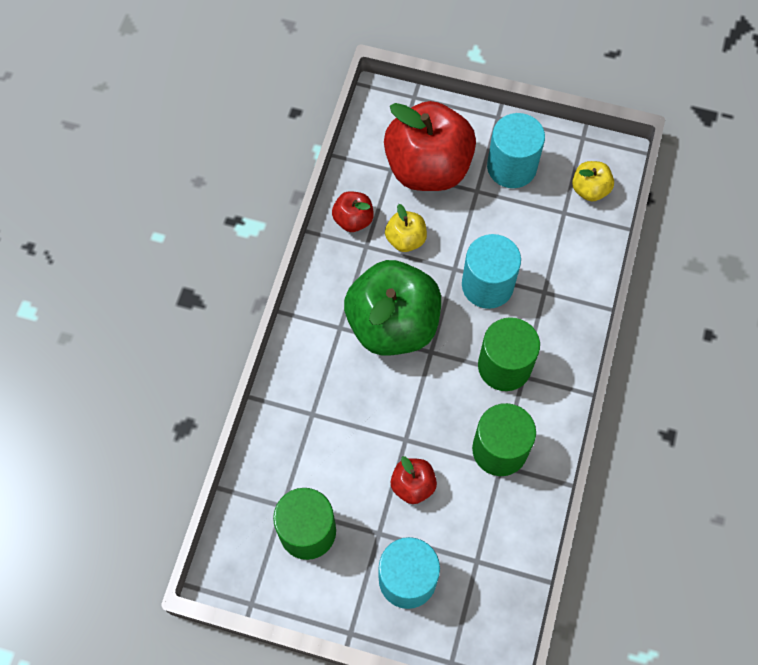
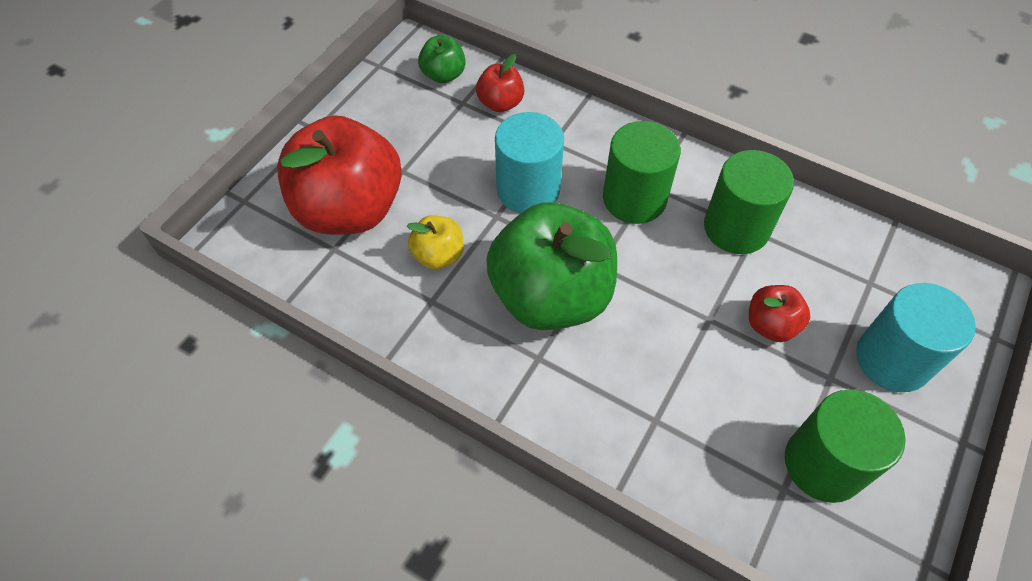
camera: 75 degrees left, 10 degrees down
red apple [332,191,374,232] -> red apple moved to [476,54,524,112]
turquoise cylinder [487,113,545,188] -> none
yellow apple [572,161,614,201] -> green apple [418,36,466,83]

